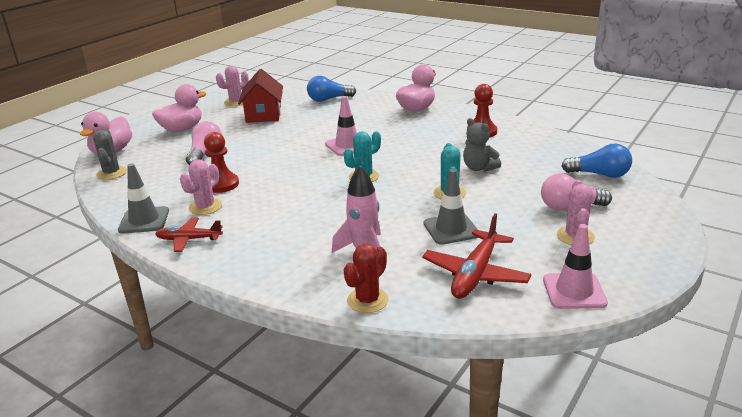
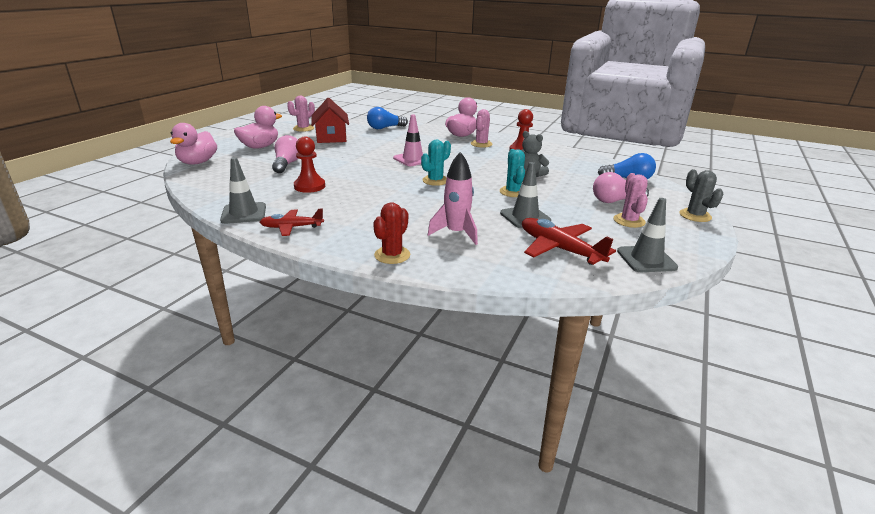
camera: 10 degrees left, 0 degrees up
grey cactus [93,128,127,180] -> grey cactus moved to [680,169,723,222]
pink cactus [180,160,222,215] -> pink cactus moved to [471,109,492,148]
red cactus [344,244,389,313] -> red cactus moved to [373,202,410,264]
red plane [422,213,531,299] -> red plane turned 120 degrees clockwise [522,218,616,265]
pink traffic cone [543,224,608,309] -> grey traffic cone [617,198,678,272]

